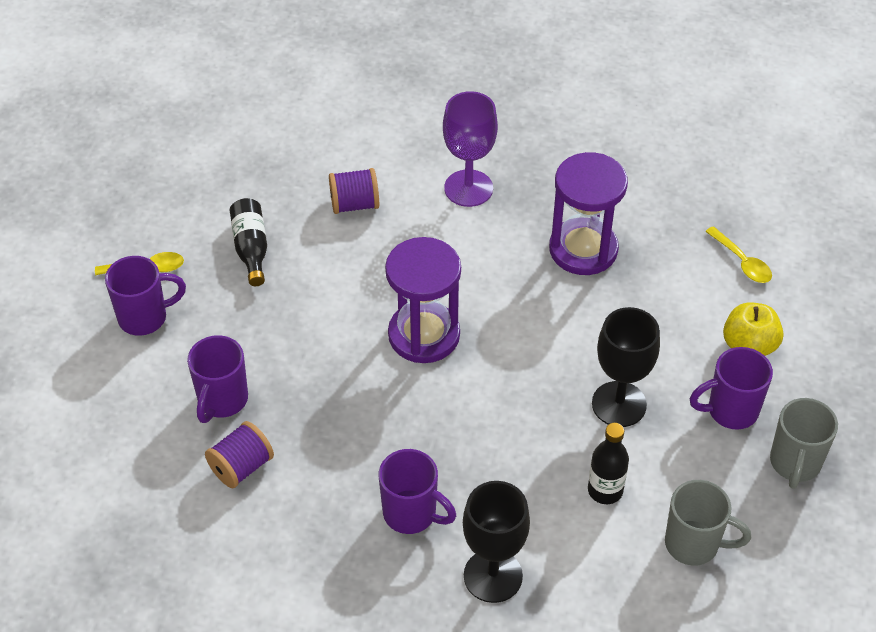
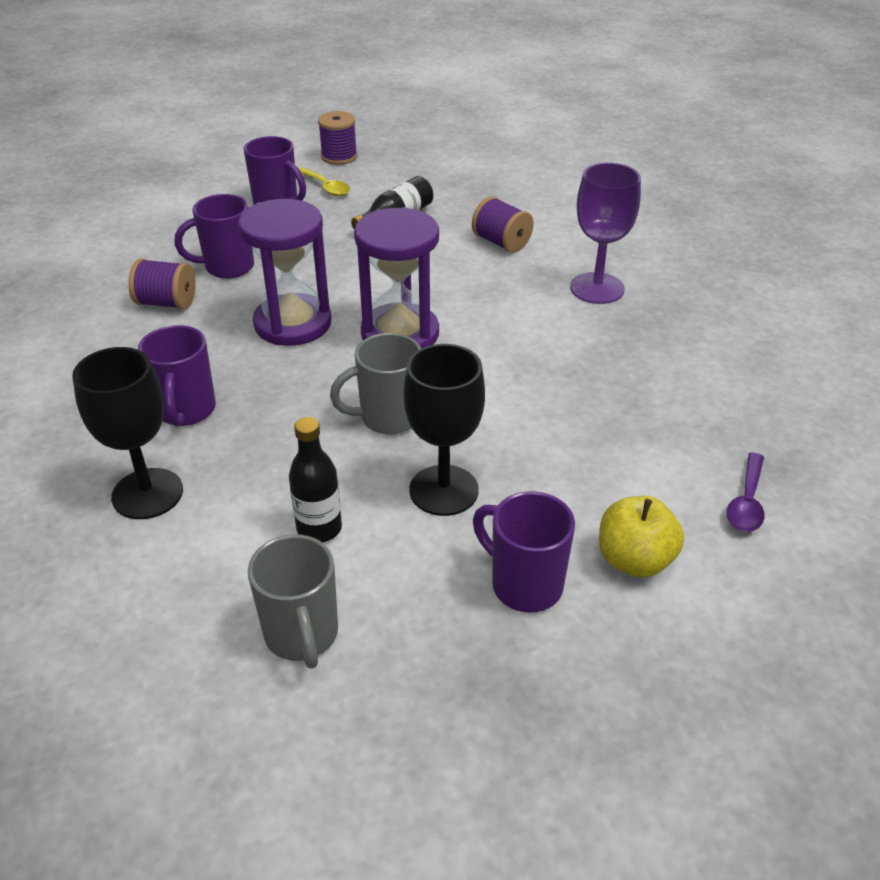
camera: 55 degrees right, 10 degrees down
purple hourglass [549,152,628,275] -> purple hourglass moved to [238,199,331,346]
yellow spoon [705,226,772,283] -> purple spoon [727,453,764,532]
grey mug [770,398,838,489] -> grey mug moved to [330,333,421,435]
none -> purple spool [318,111,357,165]

